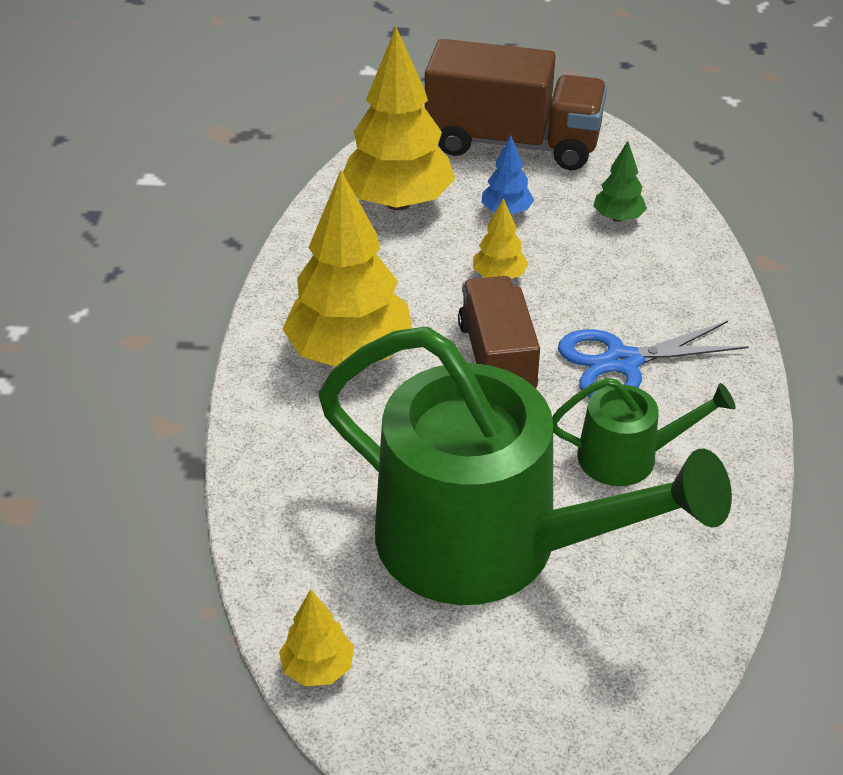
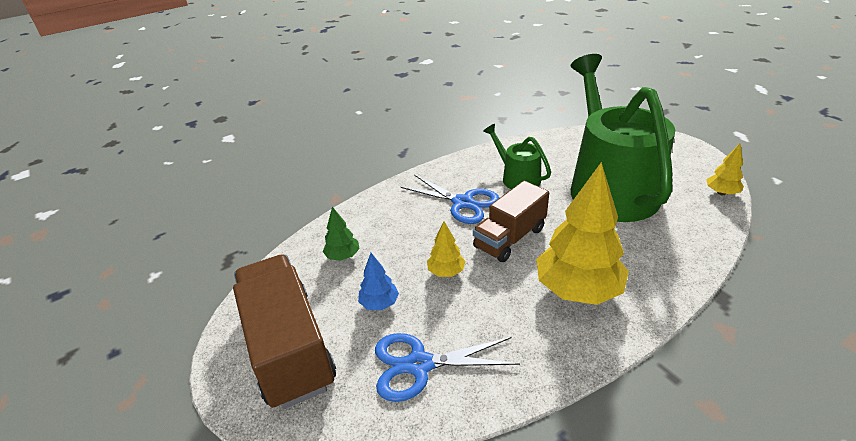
camera: 125 degrees left, 5 degrees down
yellow tree [343,27,455,210] -> blue scissors [375,333,520,402]

